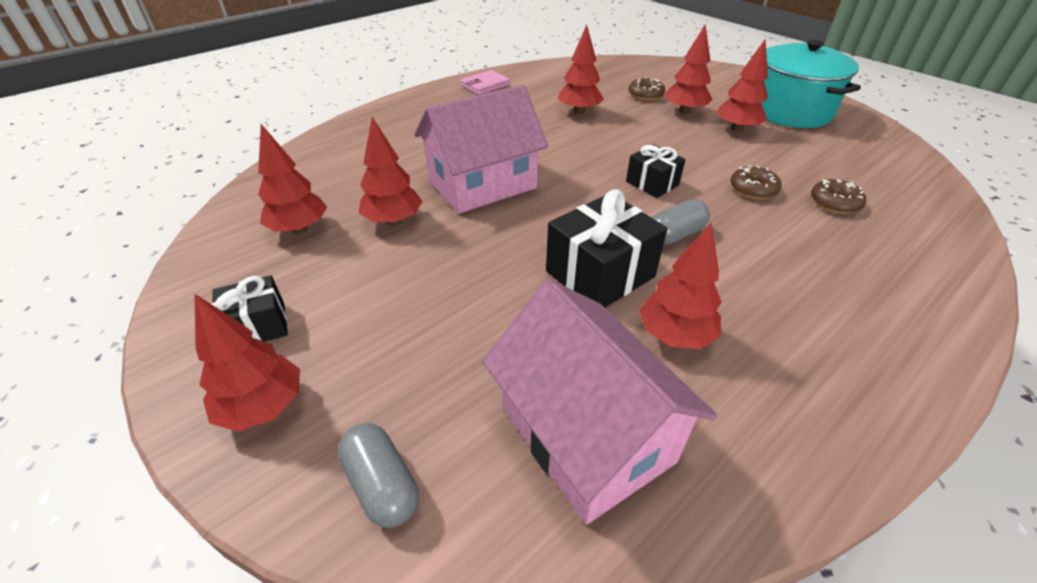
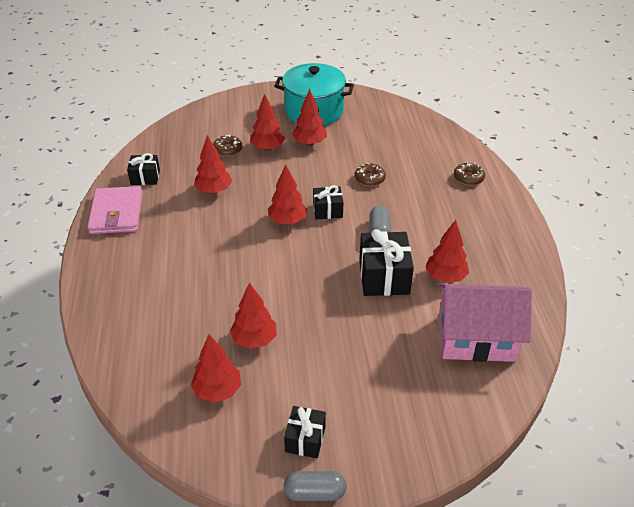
camera: 55 degrees left, 0 degrees up
red tree [194,294,300,432] -> red tree moved to [268,165,307,224]
grey capsule [338,423,419,528] -> grey capsule moved to [284,471,347,501]
pink house [414,85,548,214] -> none
pink wallet [461,70,510,95] -> pink wallet [87,186,143,234], size x1.62
brown donut [811,179,866,214] -> brown donut moved to [454,162,485,185]
none -> black gift [127,153,160,185]

